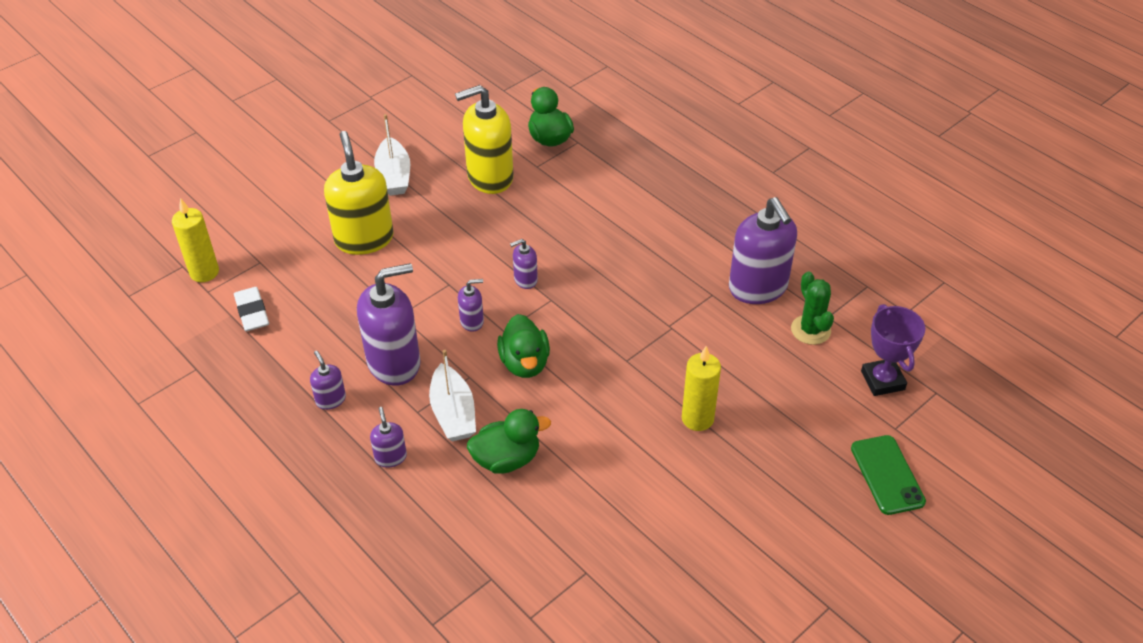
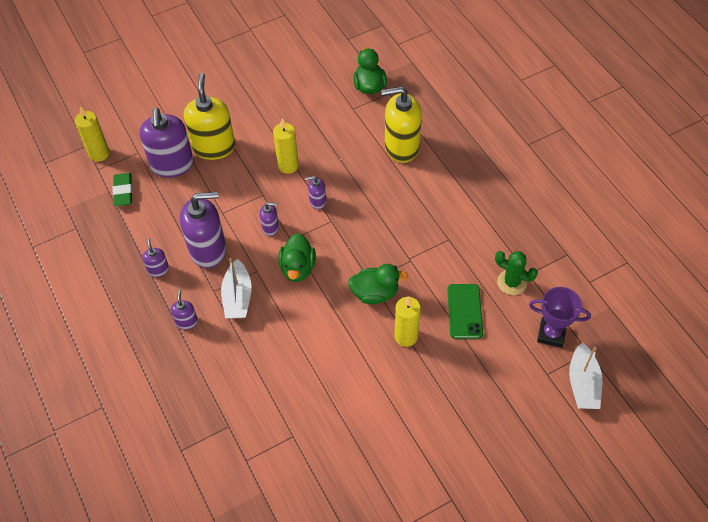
camera: 15 degrees right, 10 degrees up
white eraser [234,287,269,331] -> green eraser [113,173,133,206]
white boat [374,114,410,196] -> white boat moved to [569,342,602,409]
yellow soap dispenser [455,85,514,194] -> yellow soap dispenser moved to [381,86,422,163]
green duck [467,409,551,474] -> green duck moved to [348,264,408,304]
purple soap dispenser [729,197,797,304] -> purple soap dispenser moved to [139,108,194,178]
green cactus [791,271,834,345] -> green cactus turned 60 degrees counterclockwise [495,251,538,295]
green phone [851,435,926,515] -> green phone moved to [447,284,483,339]
purple trophy [861,304,925,396] -> purple trophy turned 75 degrees counterclockwise [529,287,591,348]
none -> yellow candle [273,118,299,174]

